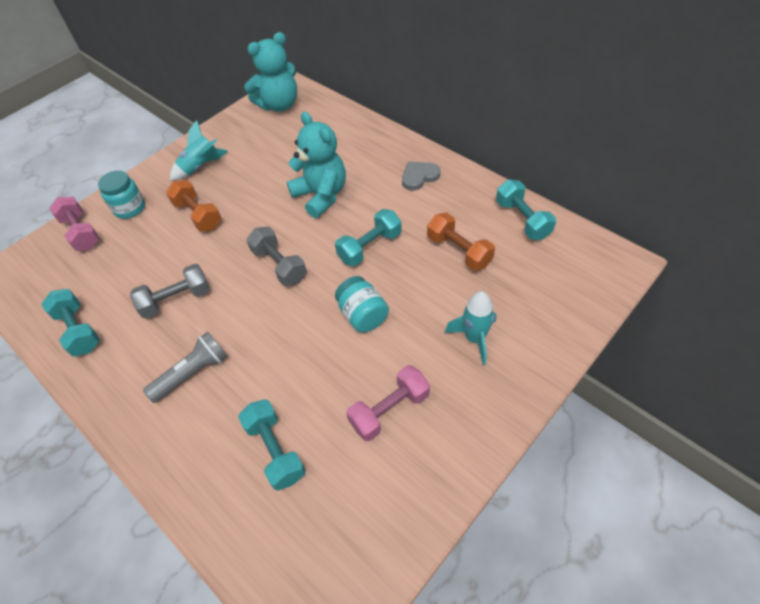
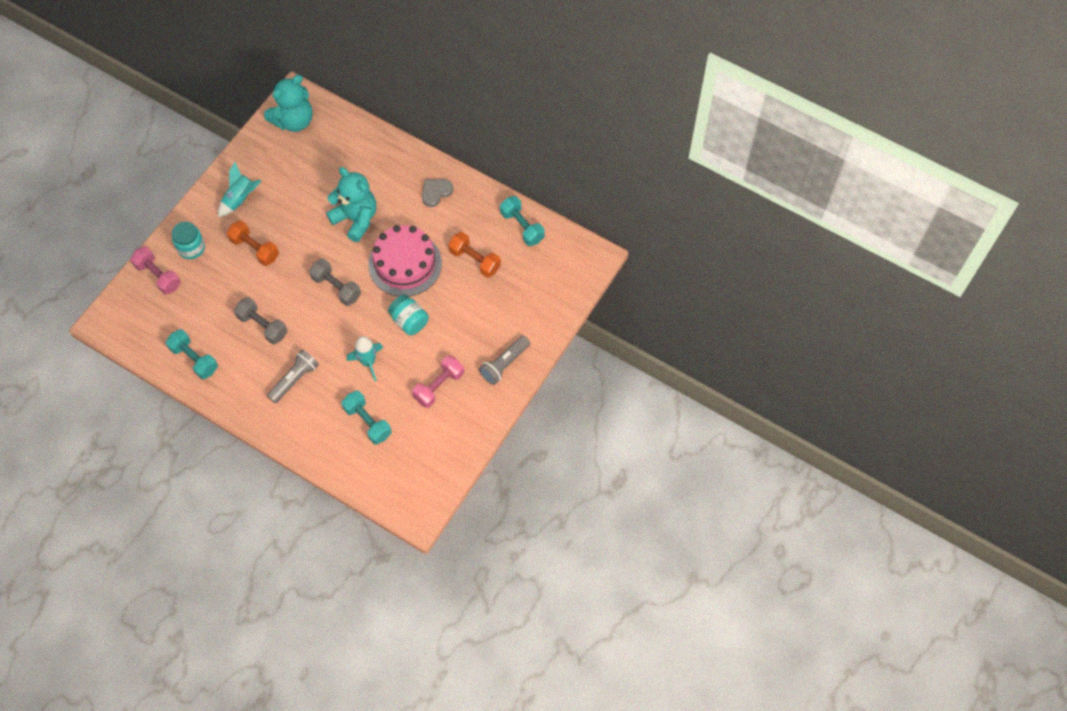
camera: 15 degrees left, 10 degrees up
grey dumbbell [130,264,210,319] -> grey dumbbell turned 75 degrees clockwise [234,297,287,345]
turquoise dumbbell [335,209,402,266] -> pink cake [368,225,442,297]
turquoise rocket [445,291,496,365] -> turquoise rocket moved to [347,336,383,381]
none -> grey flashlight [479,336,530,385]

